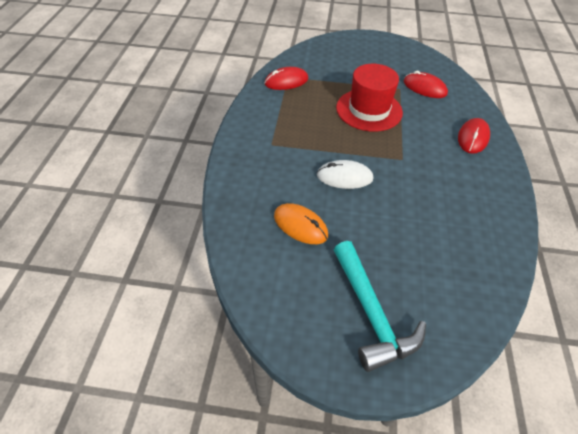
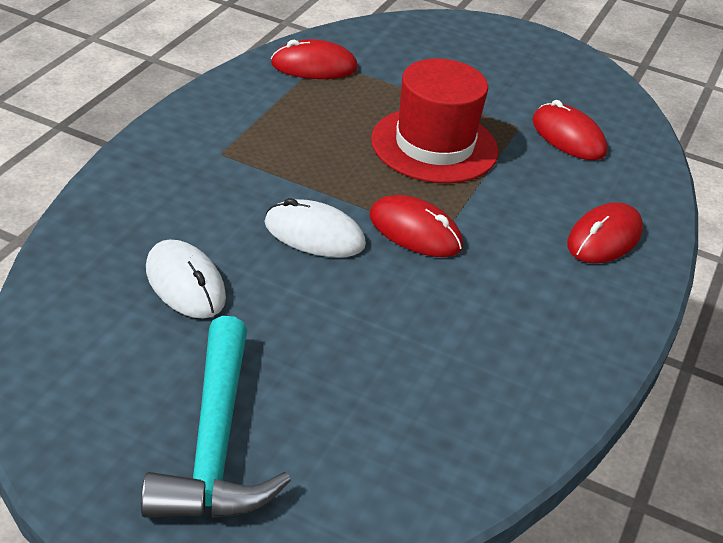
camera: 15 degrees right, 10 degrees down
orange mouse [274,203,328,244] -> white mouse [146,239,226,319]
none -> red mouse [370,195,463,257]

